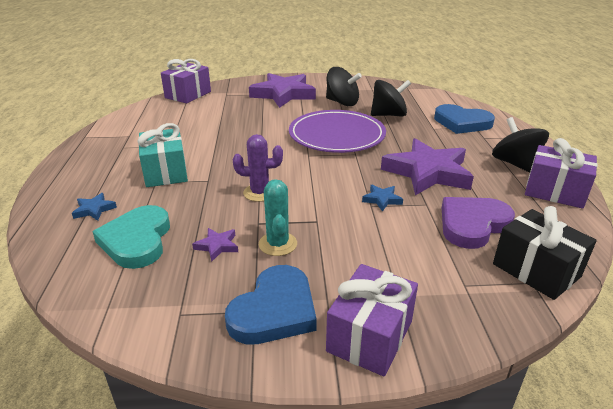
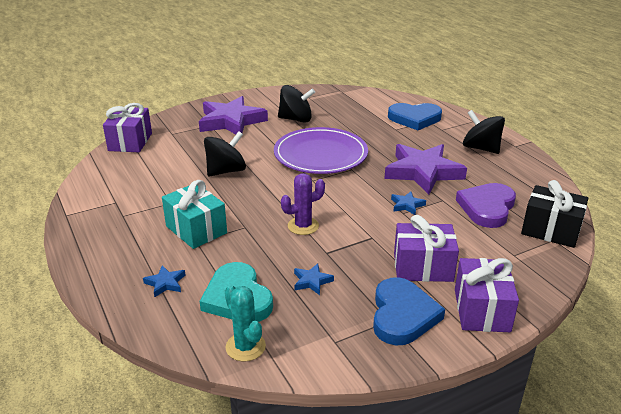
camera: 25 degrees left, 0 degrees up
purple star [192,228,238,262] -> blue star [294,263,334,295]
turquoise cactus [259,179,297,256] -> turquoise cactus moved to [225,285,266,362]
black spinning top [371,80,411,116] -> black spinning top moved to [204,131,246,177]
purple gift [525,138,597,209] -> purple gift moved to [394,215,459,282]

